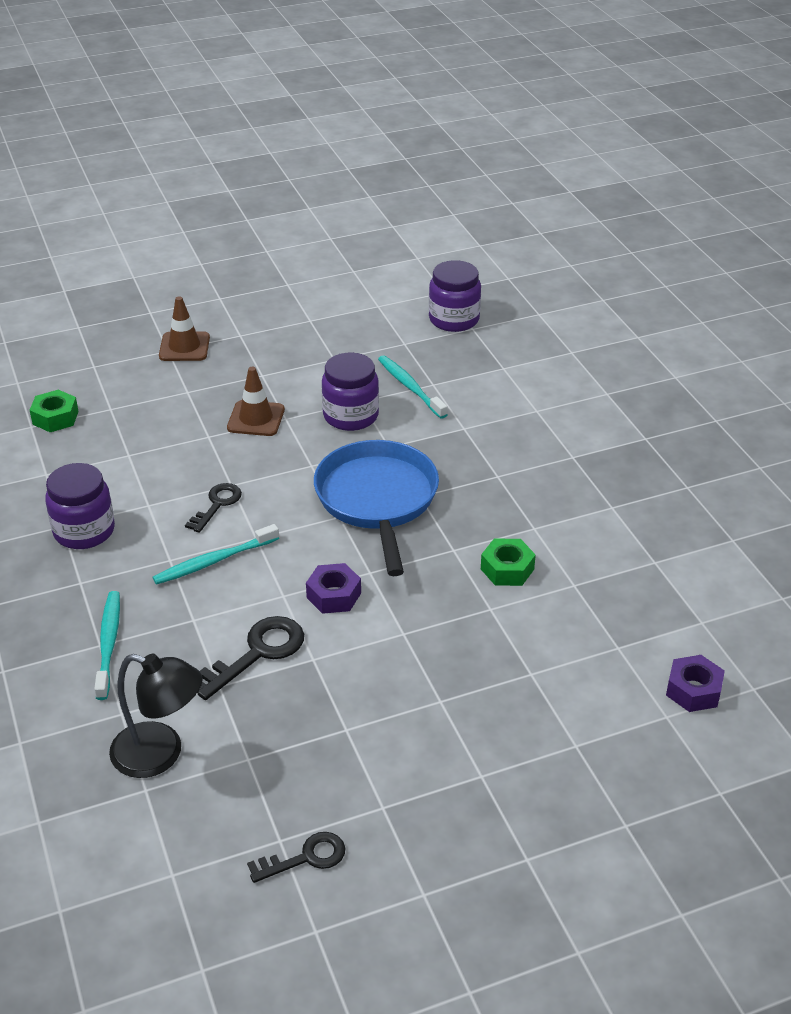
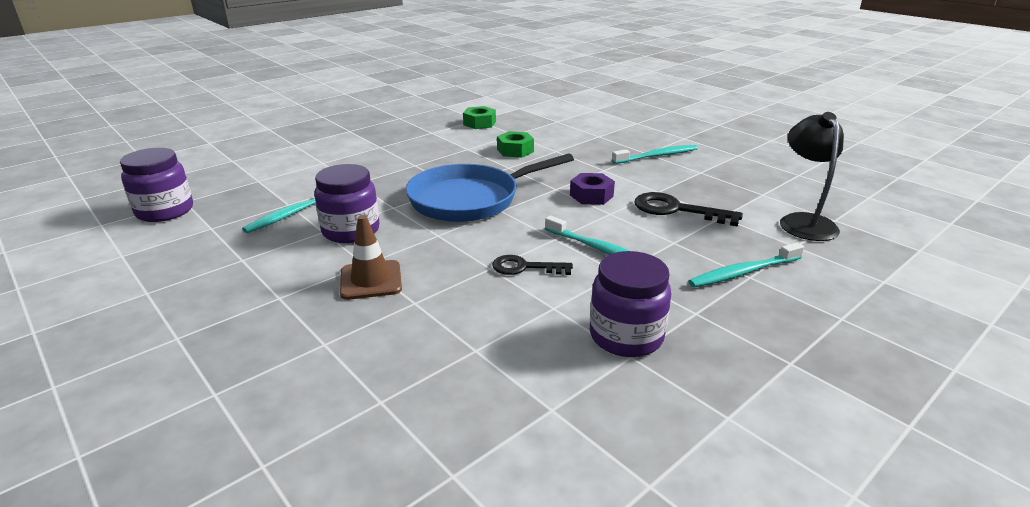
camera: 110 degrees left, 10 degrees down
green nut [30,390,79,432] -> green nut moved to [463,106,496,129]
brown traffic cone [159,296,210,361] -> none
black key [247,832,345,883] -> none
purple nut [666,655,725,712] -> none
none -> turquoise toothbrush [612,145,698,164]

